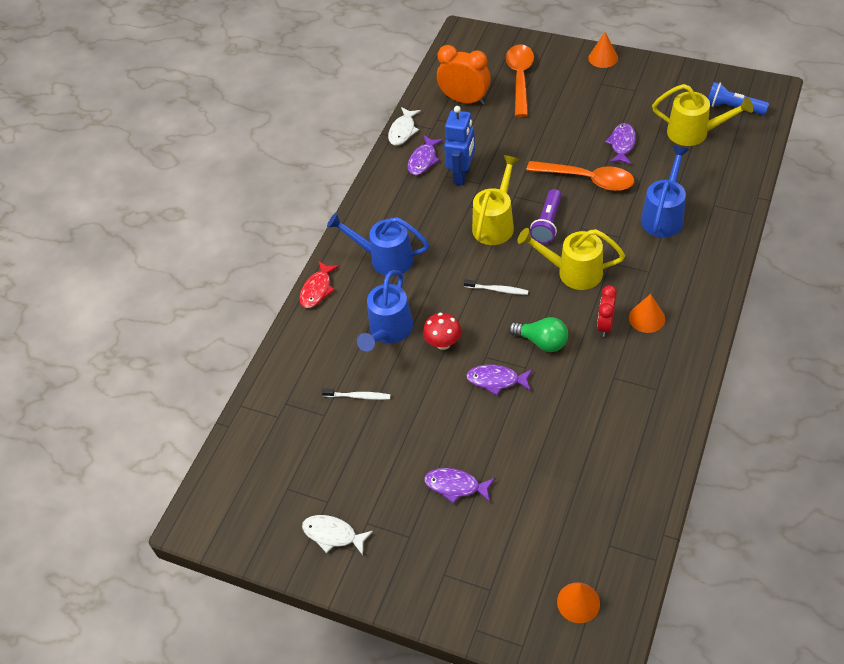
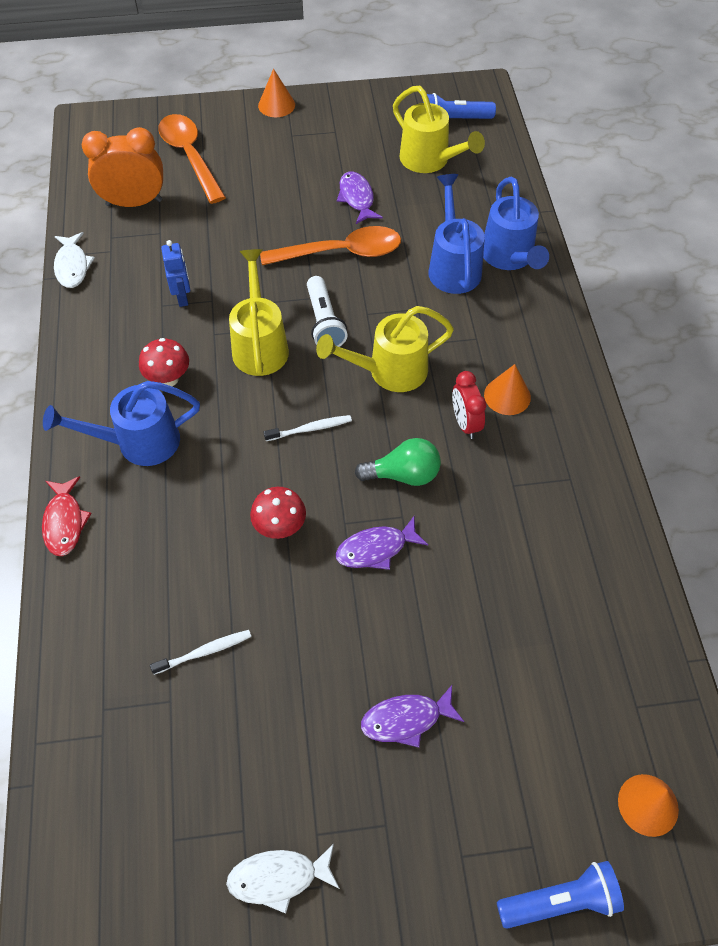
camera: 35 degrees left, 5 degrees up
blue watering can [357,270,413,352] -> blue watering can moved to [483,177,549,270]
purple fish [408,136,443,175] -> none
blue robot [444,106,475,185] -> blue robot [161,240,190,307], size x0.63
purple flashlight [530,189,561,244] -> white flashlight [307,276,347,347]
yellow watering can [652,84,753,146] -> yellow watering can turned 60 degrees clockwise [393,86,485,173]
none -> red mushroom [139,338,189,386]
none -> blue flashlight [497,861,624,929]

